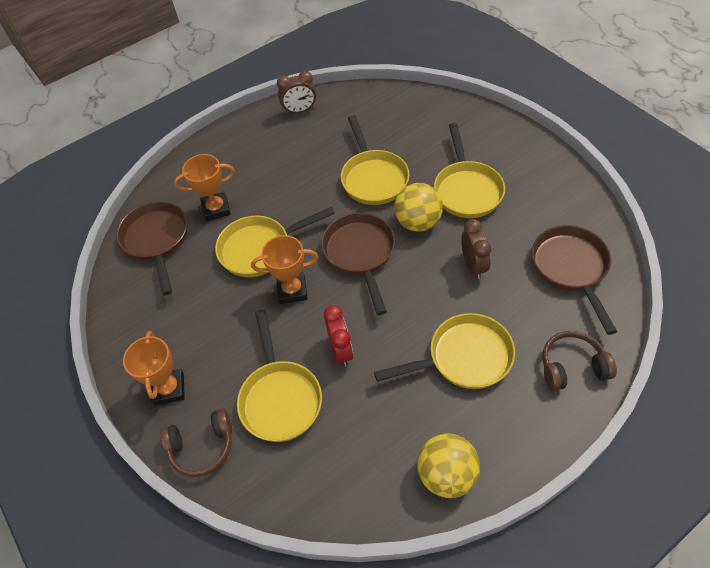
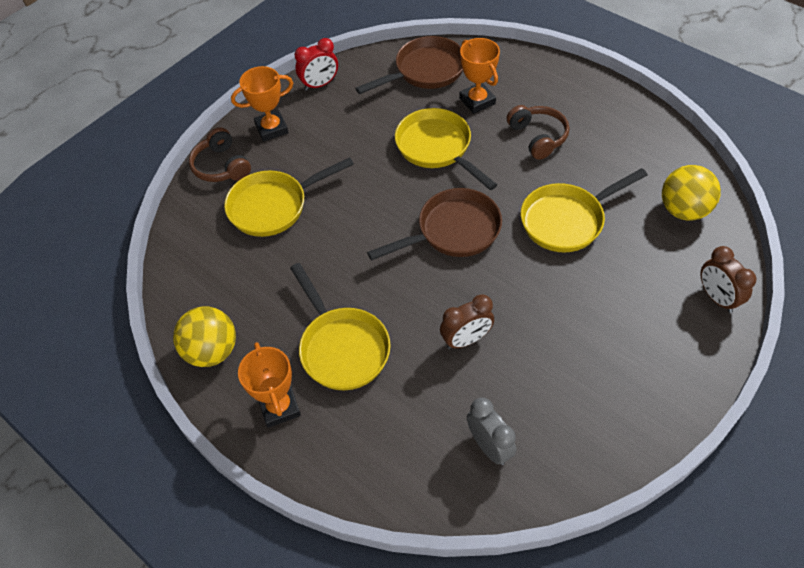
camera: 75 degrees right, 0 degrees up
orange trophy [251,235,318,304] -> orange trophy moved to [238,342,301,428]
brown clock [277,71,316,114] -> brown clock moved to [700,246,757,313]
red clock [324,305,353,366] -> red clock moved to [295,38,338,91]
yellow ball [394,183,443,232] -> yellow ball moved to [662,165,721,220]
yellow pan [434,123,505,218] -> none
brown pan [532,225,617,335] -> grey clock [467,398,516,465]
brown headphones [542,331,617,391] -> brown headphones moved to [507,105,569,160]

